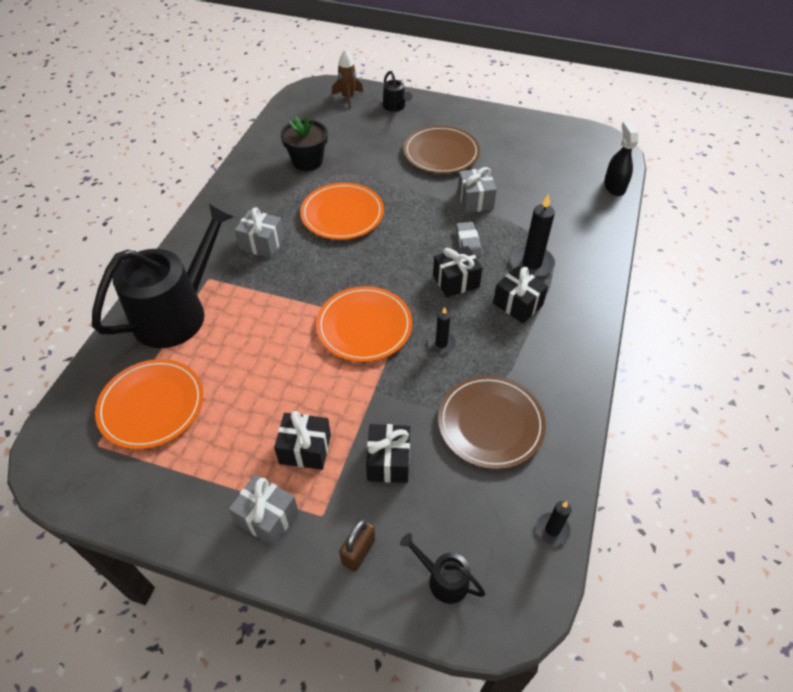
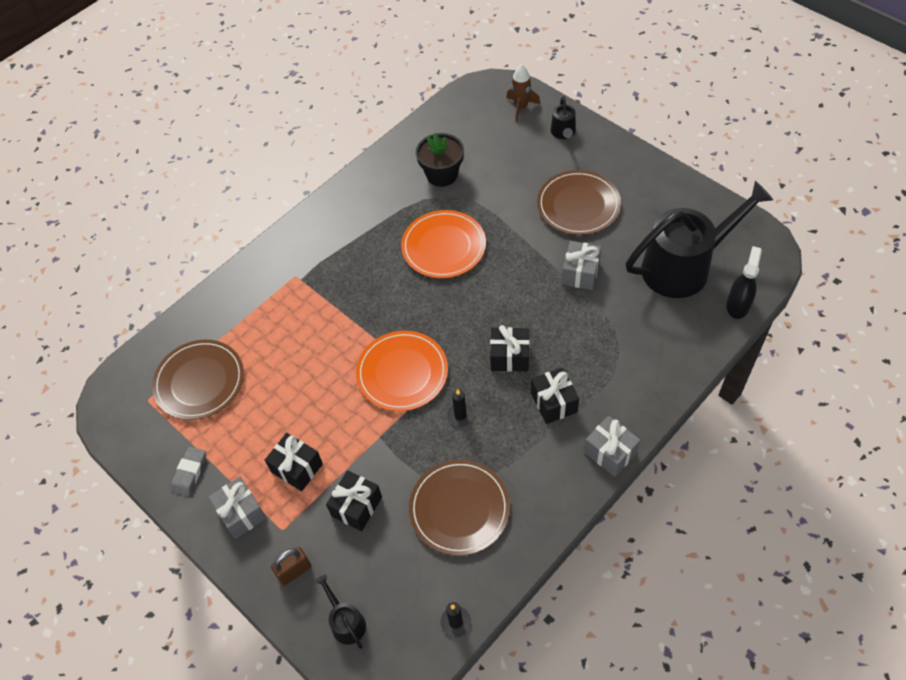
camera: 30 degrees right, 5 degrees up
black watering can [92,202,235,348] -> black watering can moved to [626,181,773,298]
orange plate [95,359,203,449] -> brown plate [152,340,244,420]
grey gift [234,207,285,258] -> grey gift moved to [584,416,640,477]
grey eraser [456,222,482,257] -> grey eraser moved to [171,447,206,496]
black candle [511,194,555,278] -> none

